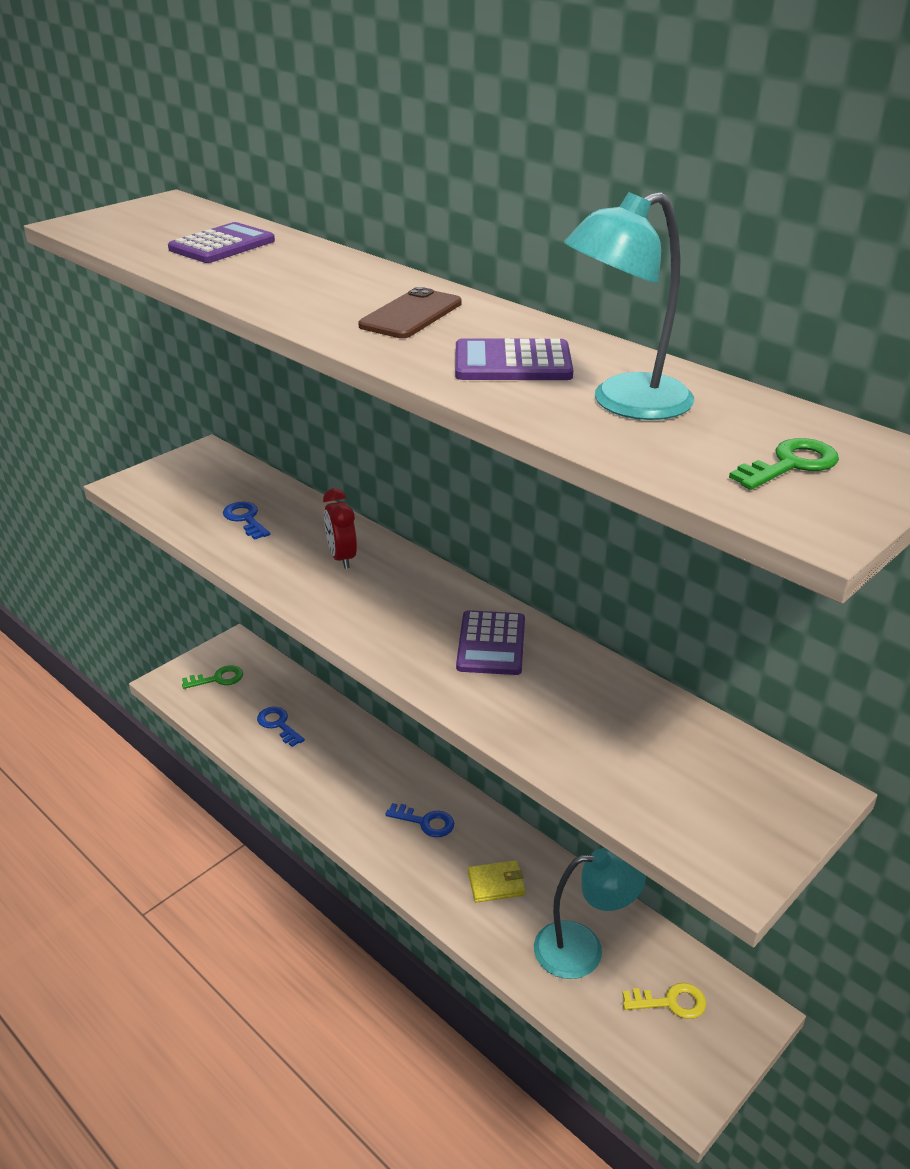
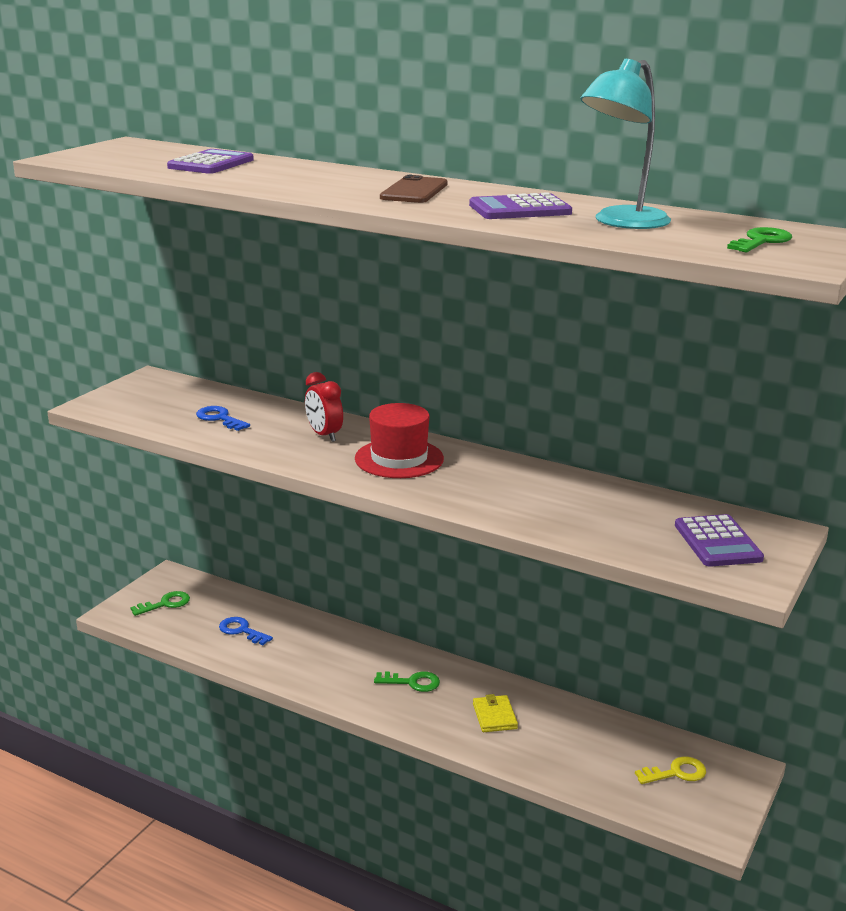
camera: 15 degrees left, 10 degrees down
blue key [385,803,454,837] -> green key [374,671,440,692]
purple calculator [456,610,525,675] -> purple calculator moved to [675,514,764,567]
yellow wallet [468,860,525,903] -> yellow wallet turned 75 degrees counterclockwise [473,694,518,732]
turquoise lamp [534,848,646,979] -> none
none -> red hat [355,403,444,478]

